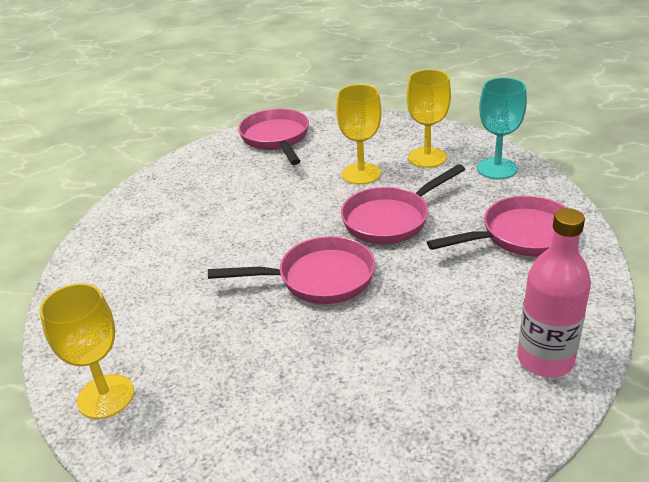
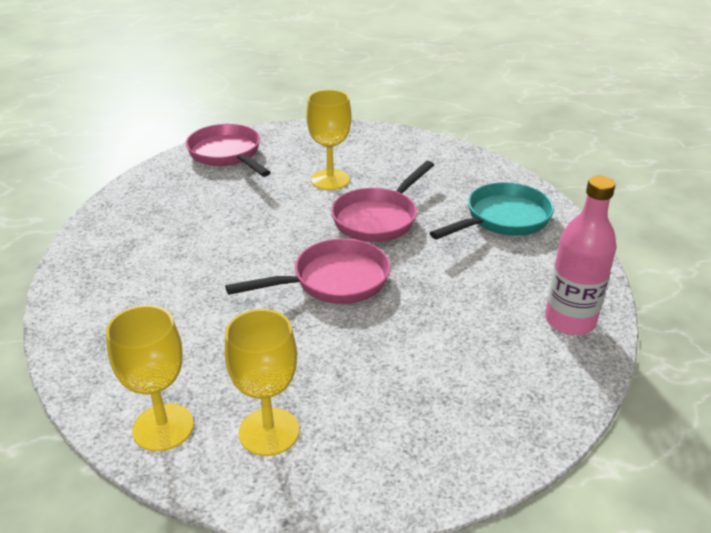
camera: 20 degrees left, 0 degrees up
yellow goblet [407,69,451,168] -> yellow goblet moved to [224,309,299,456]
pink pan [427,196,567,256] -> turquoise pan [430,183,554,239]
turquoise goblet [477,77,527,179] -> none

